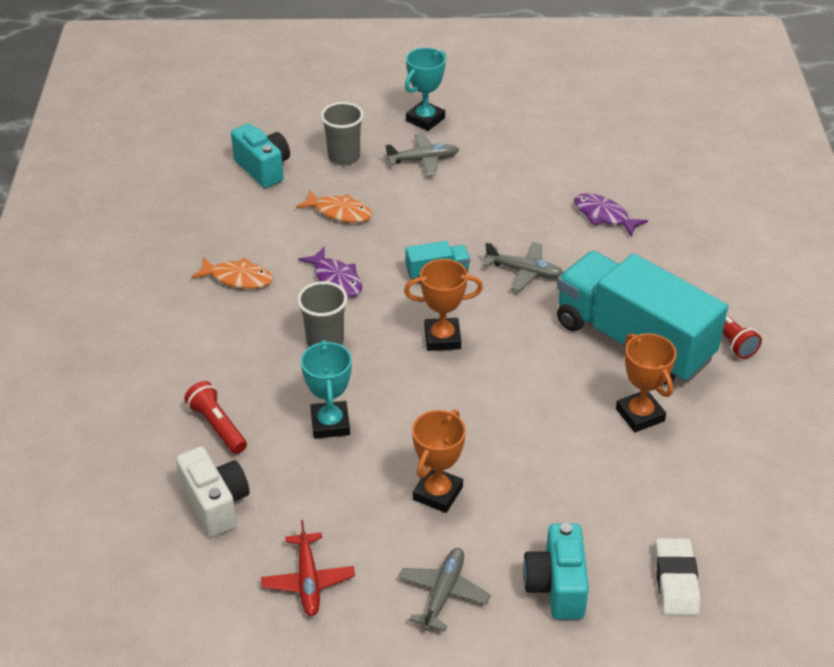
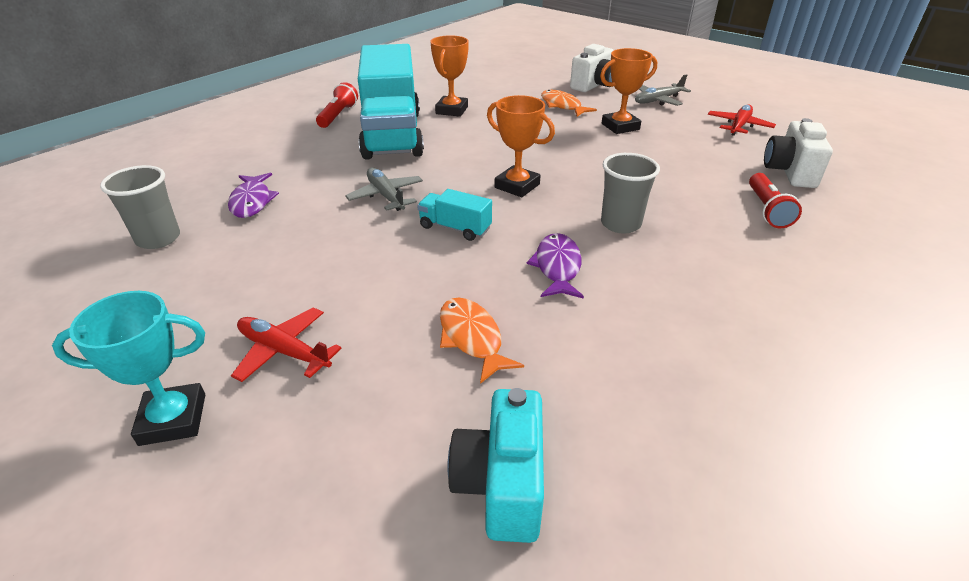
camera: 140 degrees left, 5 degrees down
orange fish [191,257,273,289] -> orange fish moved to [541,90,597,117]
turquoise trophy [301,340,352,439] -> none
grey cup [321,102,364,165] -> grey cup moved to [100,165,180,249]
grey plane [385,134,459,176] -> red plane [231,307,342,382]
turquoise camera [523,523,589,619] -> white camera [570,44,614,92]
white eraser [655,538,701,615] -> none

